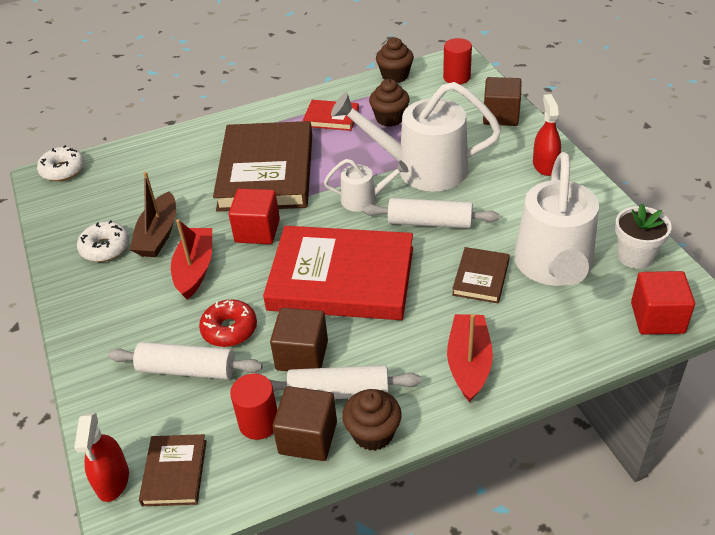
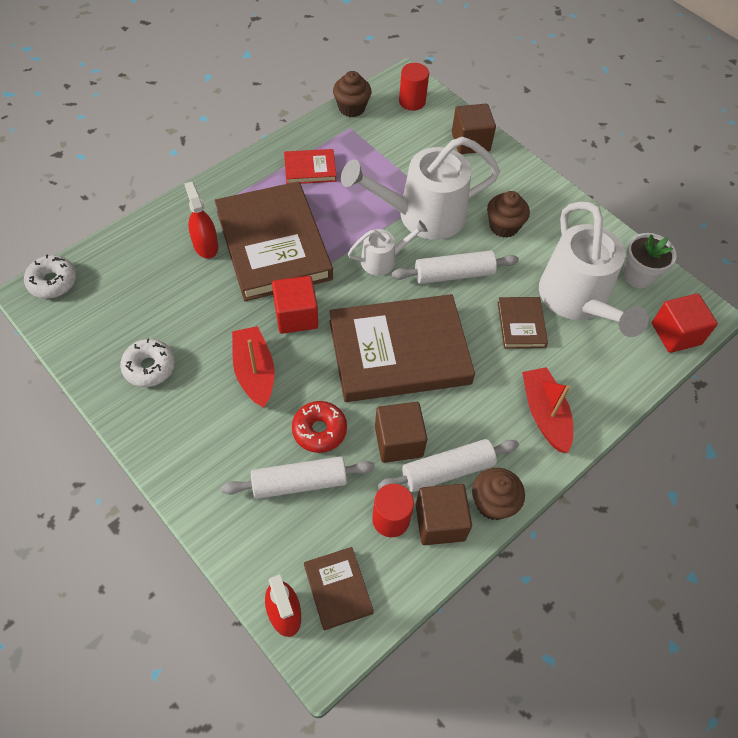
camera: 25 degrees left, 15 degrees up
brown boat [130,172,176,257] -> none
red book [263,226,413,320] -> brown book [329,294,475,402]
brown cupcake [369,79,410,127] -> brown cupcake moved to [487,191,530,238]
red spray bottle [533,94,561,176] -> red spray bottle moved to [184,182,218,259]

